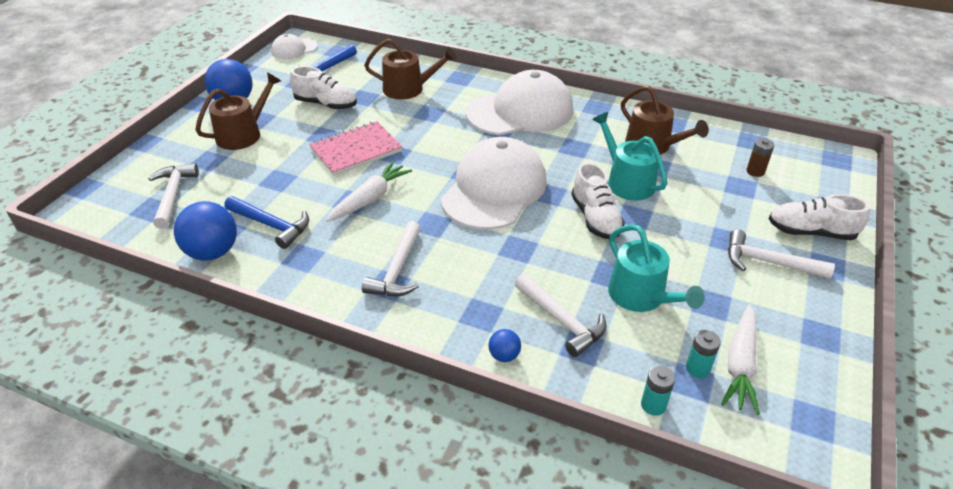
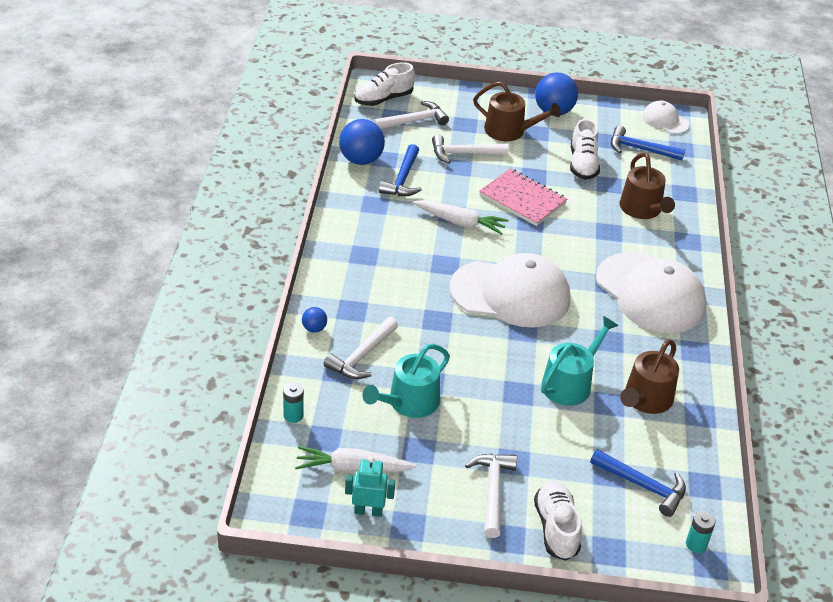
camera: 70 degrees right, 0 degrees up
white hammer [362,221,421,296] -> white hammer moved to [432,135,509,163]
white shoe [571,162,625,239] -> white shoe moved to [354,62,415,106]
turquoise battery [686,330,721,378] -> turquoise battery moved to [686,511,716,553]
brown battery [746,138,774,177] -> blue hammer [590,449,686,517]
none -> turquoise robot [345,456,395,517]

